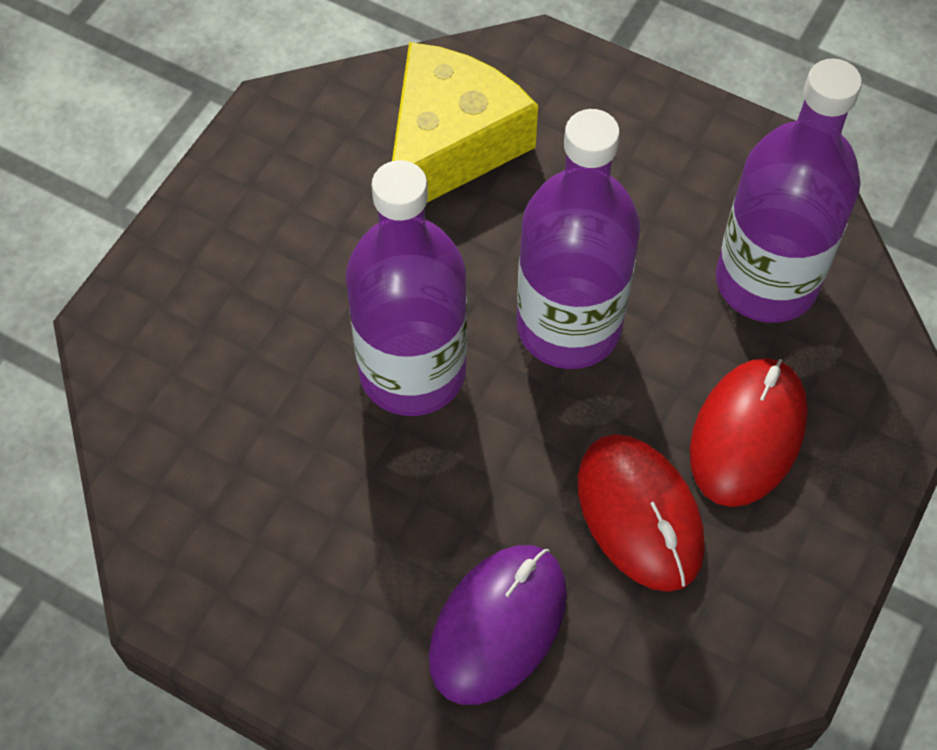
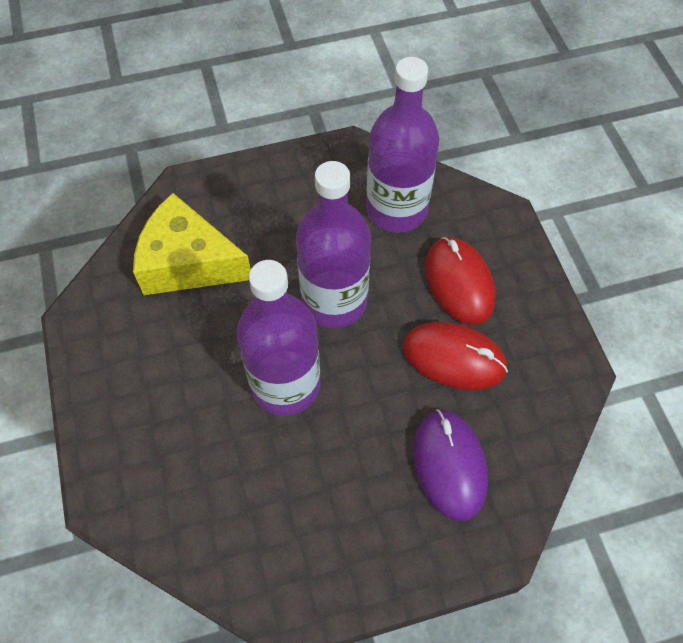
camera: 45 degrees left, 0 degrees up
yellow cheese [392,42,538,203] -> yellow cheese turned 60 degrees counterclockwise [133,193,251,295]

